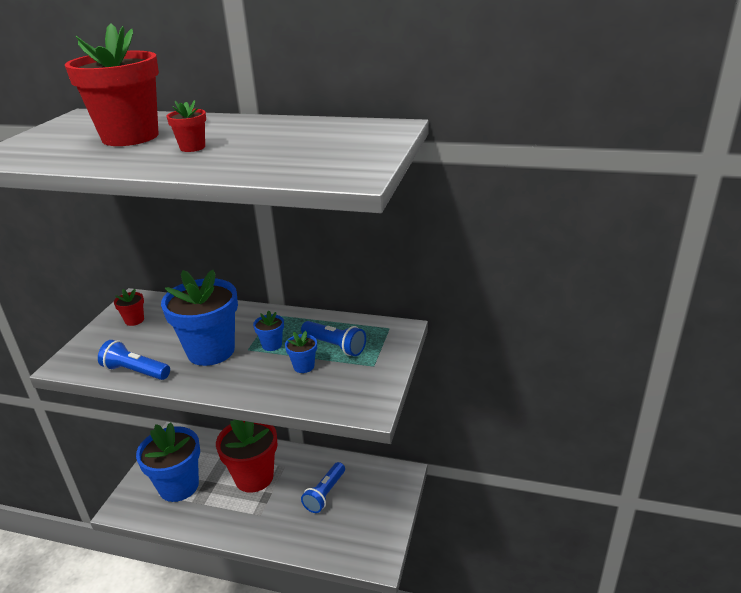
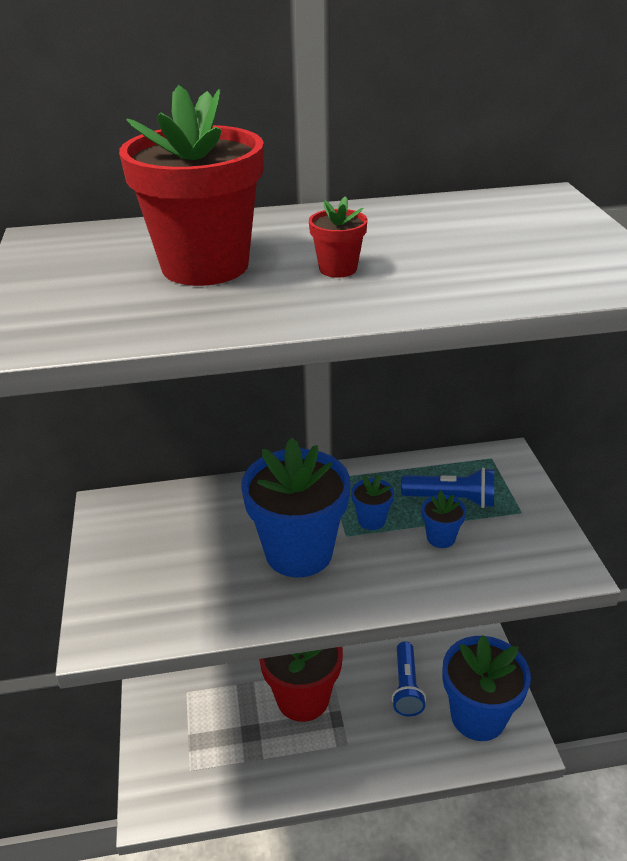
camera: 25 degrees left, 5 degrees up
blue flashlight [98,340,170,380] -> none
red flower pot [114,289,144,326] -> none
blue flower pot [136,422,200,502] -> blue flower pot moved to [443,635,531,741]

